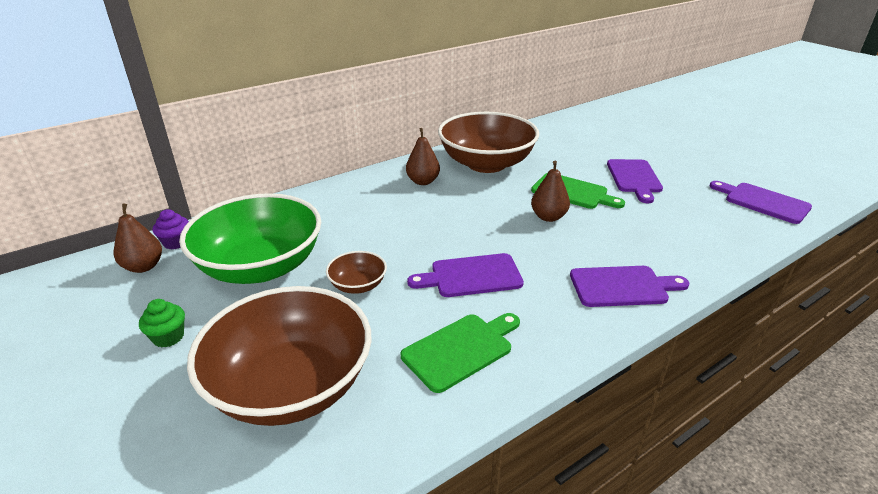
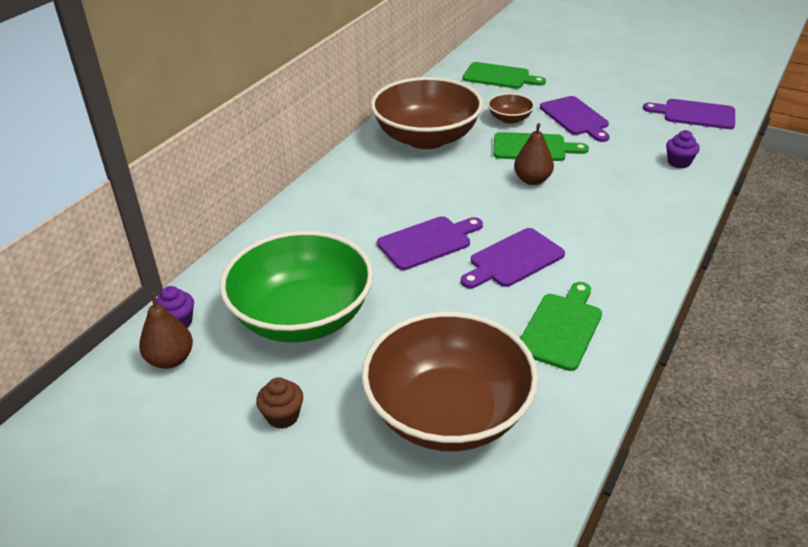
camera: 25 degrees left, 5 degrees up
green cupcake [139,299,185,348] -> brown cupcake [256,377,303,429]
brown bowl [326,251,387,294] -> brown bowl moved to [488,93,535,124]
brown pear [406,128,440,185] -> none
purple cutting board [570,266,690,307] -> purple cutting board moved to [377,216,483,270]
none -> green cutting board [462,62,546,89]
none -> purple cupcake [666,130,700,168]

